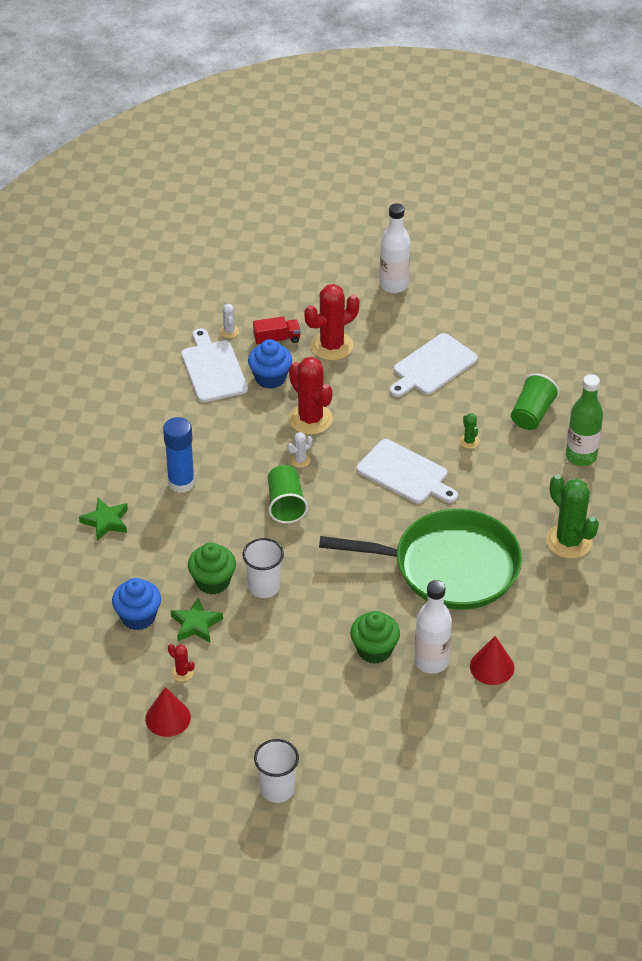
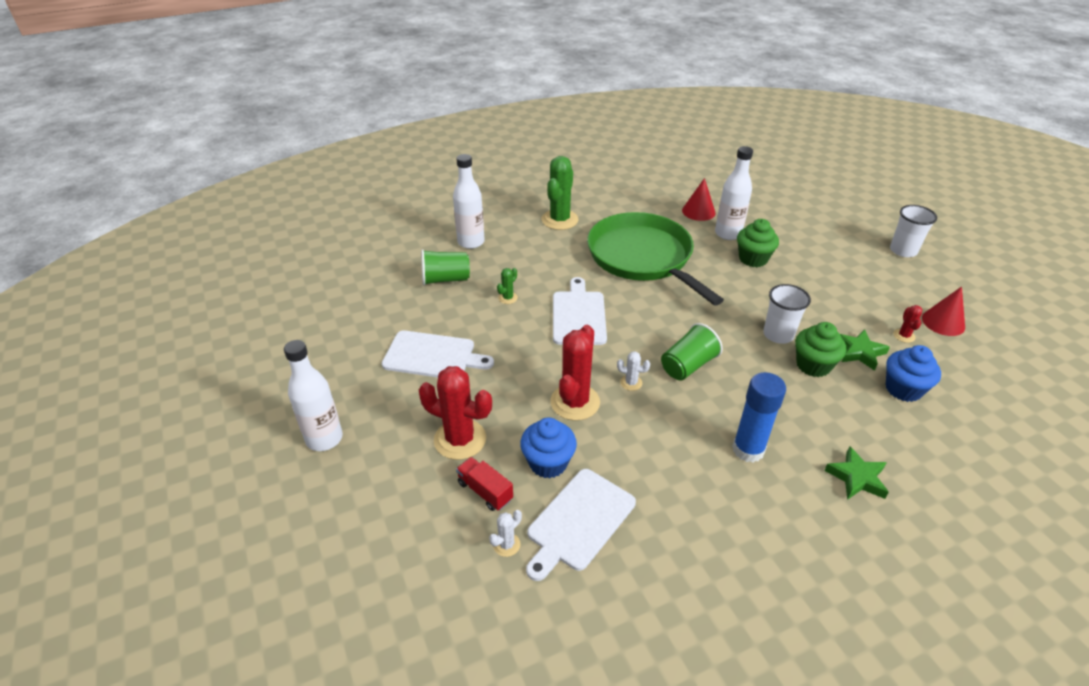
camera: 125 degrees left, 5 degrees down
green bottle [566,374,603,466] -> white bottle [453,154,485,249]

